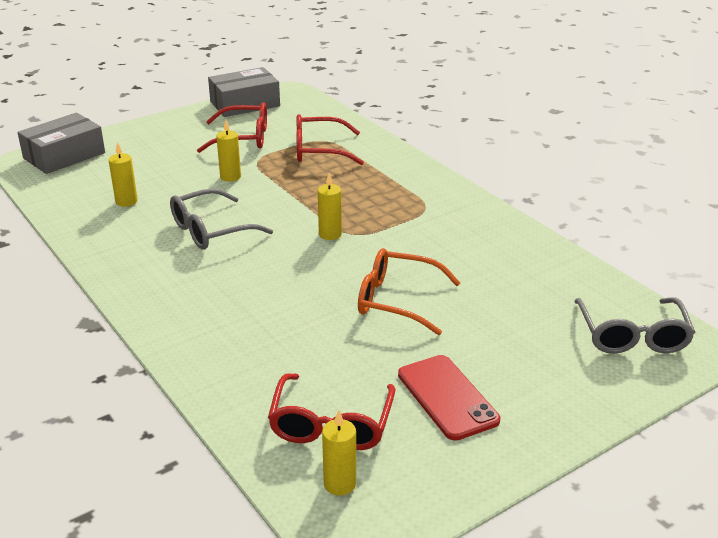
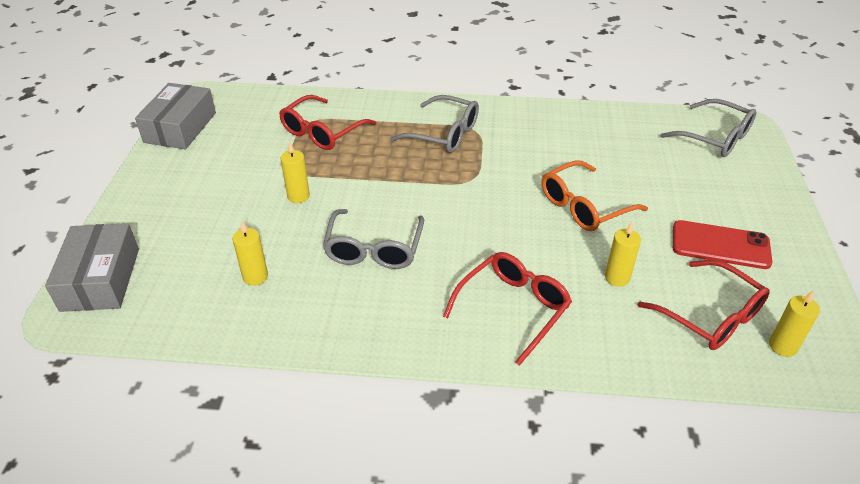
camera: 50 degrees left, 10 degrees up
red glasses [197,102,267,153] -> red glasses moved to [443,252,572,366]
yellow candle [318,173,342,240] -> yellow candle moved to [605,222,641,287]
none -> grey glasses [390,95,479,153]

